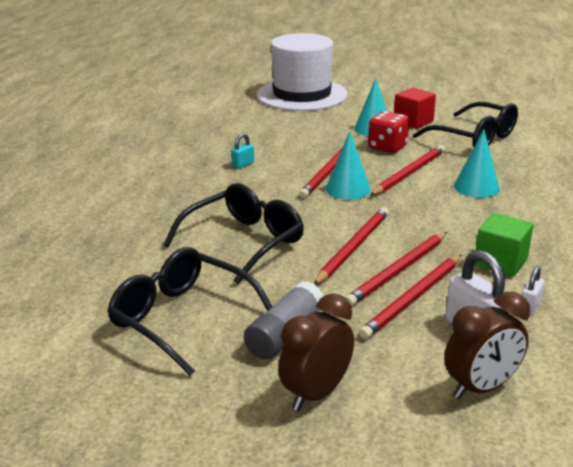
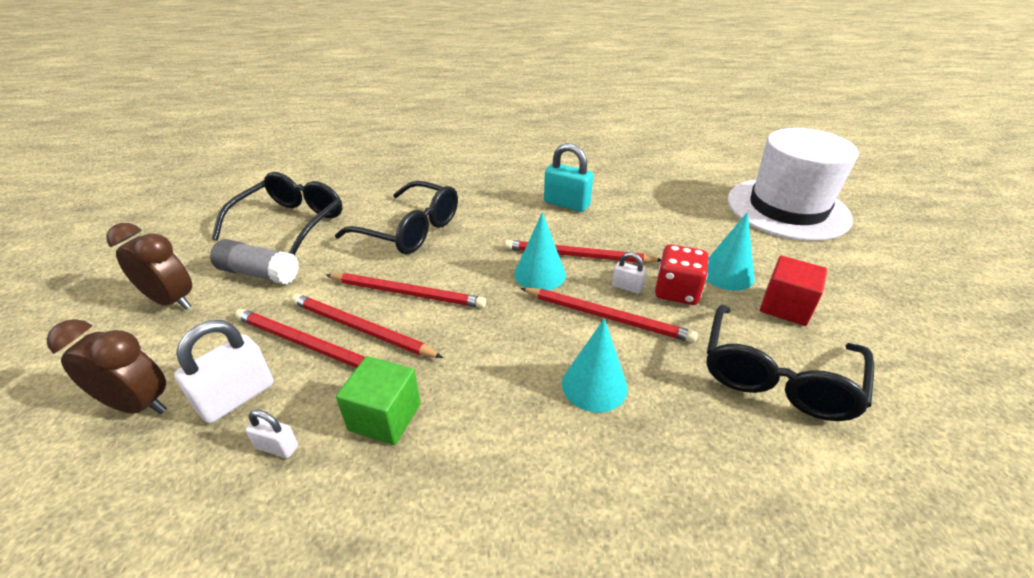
camera: 75 degrees right, 10 degrees up
turquoise padlock [231,133,254,169] -> turquoise padlock [544,143,593,212], size x1.87
brown clock [444,292,530,399] -> brown clock turned 150 degrees clockwise [46,319,167,414]
none -> white padlock [612,252,646,294]

